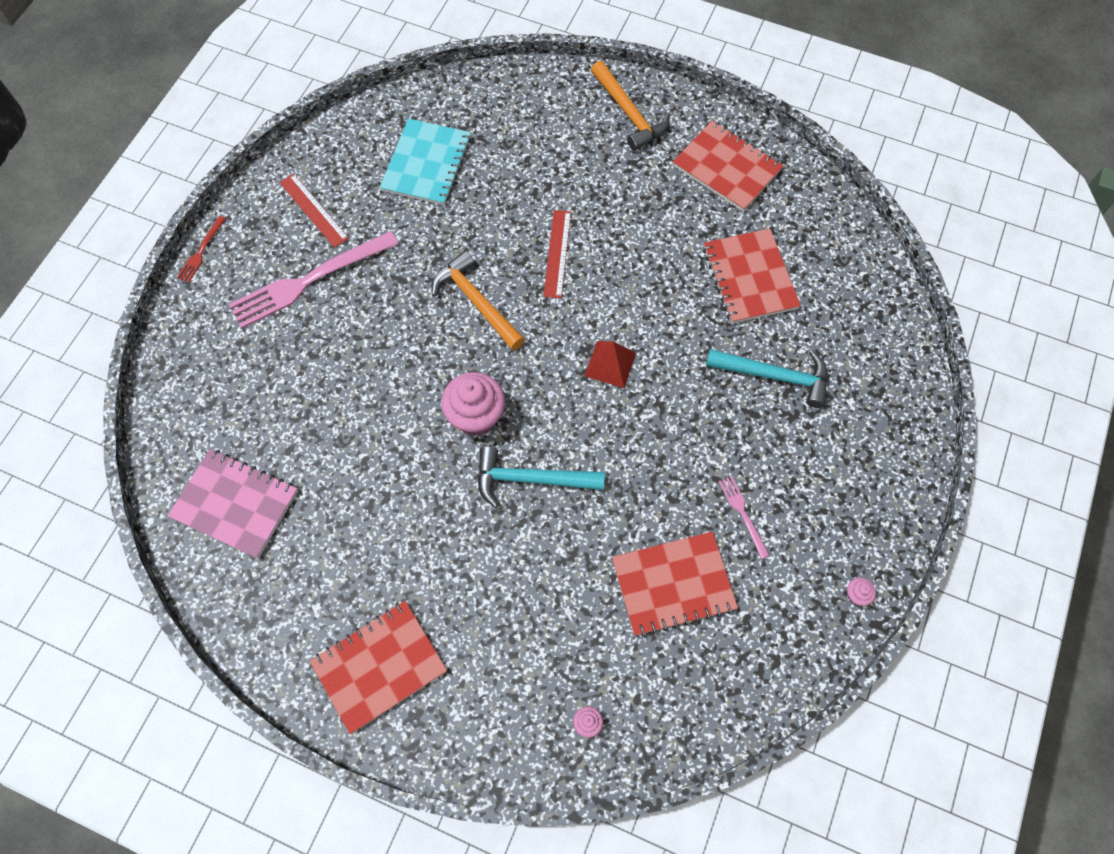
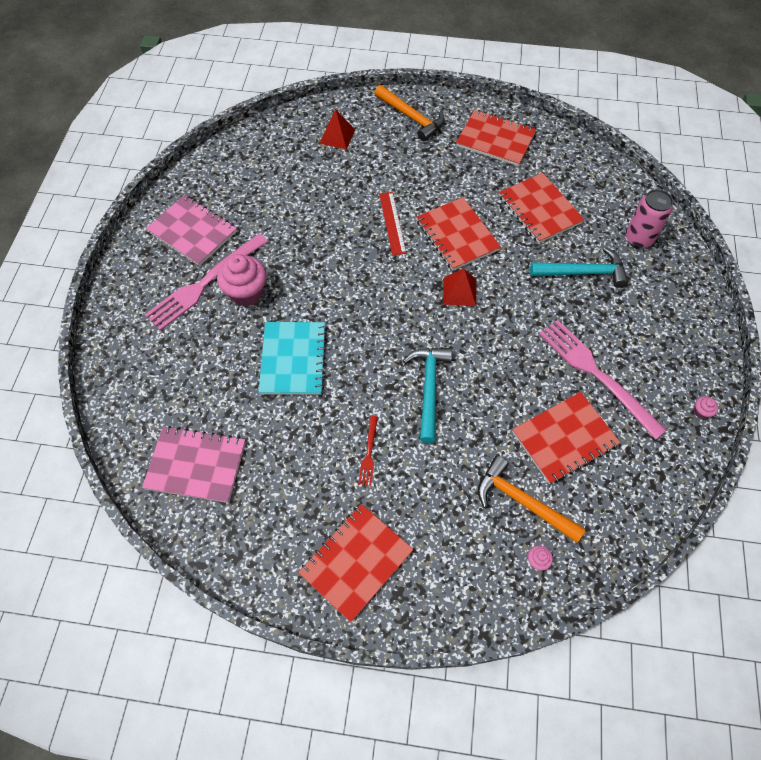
camera: 15 degrees left, 5 degrees down
red fork [177,216,226,283] -> red fork moved to [358,416,378,486]
red ruler [279,174,349,248] -> pink notebook [146,195,237,266]
turquoise notebook [380,119,471,205] -> turquoise notebook moved to [258,322,327,395]
orange hammer [431,251,525,350] -> orange hammer moved to [478,456,586,543]
pink cupcake [441,372,505,436] -> pink cupcake moved to [217,254,267,306]
turquoise hammer [478,446,605,508] -> turquoise hammer turned 105 degrees clockwise [403,348,452,443]
pink fork [718,476,770,559] -> pink fork [539,320,667,440], size x2.20
none -> red pyramid [319,109,355,150]
none -> red notebook [416,197,501,271]
none -> pink can [625,189,673,248]

